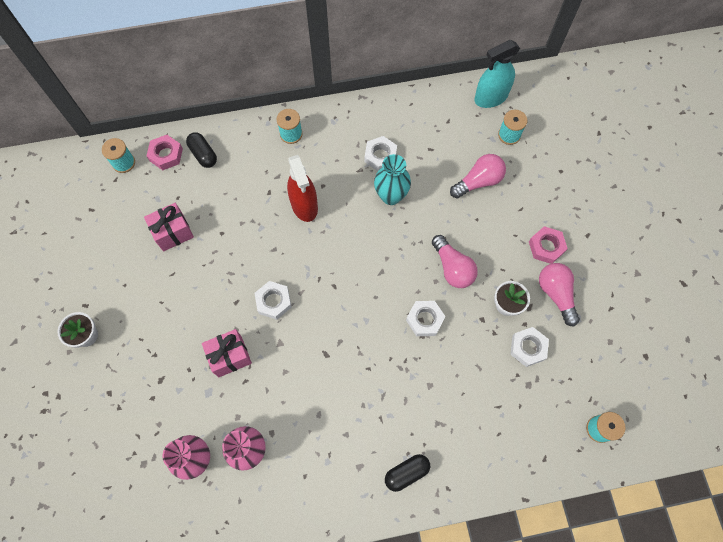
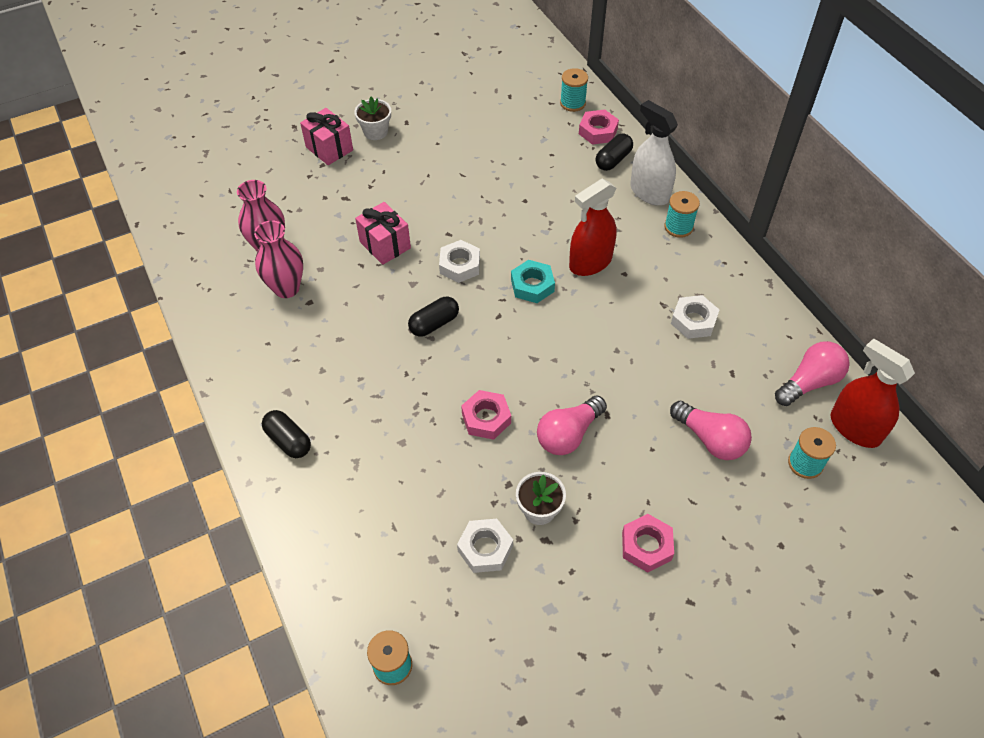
camera: 75 degrees right, 15 degrees down
pink gift [144,203,194,251] -> pink gift moved to [300,108,353,165]
turquoise vase [374,154,411,205] -> none
white nut [406,301,445,336] -> pink nut [461,390,511,440]
turquoise spray bottle [475,40,520,108] -> red spray bottle [830,338,915,448]
pink light bulb [539,263,580,327] -> pink light bulb moved to [775,341,850,406]
none -> black capsule [408,297,459,337]
none -> turquoise nut [511,260,555,303]
none -> white spray bottle [630,100,678,206]

